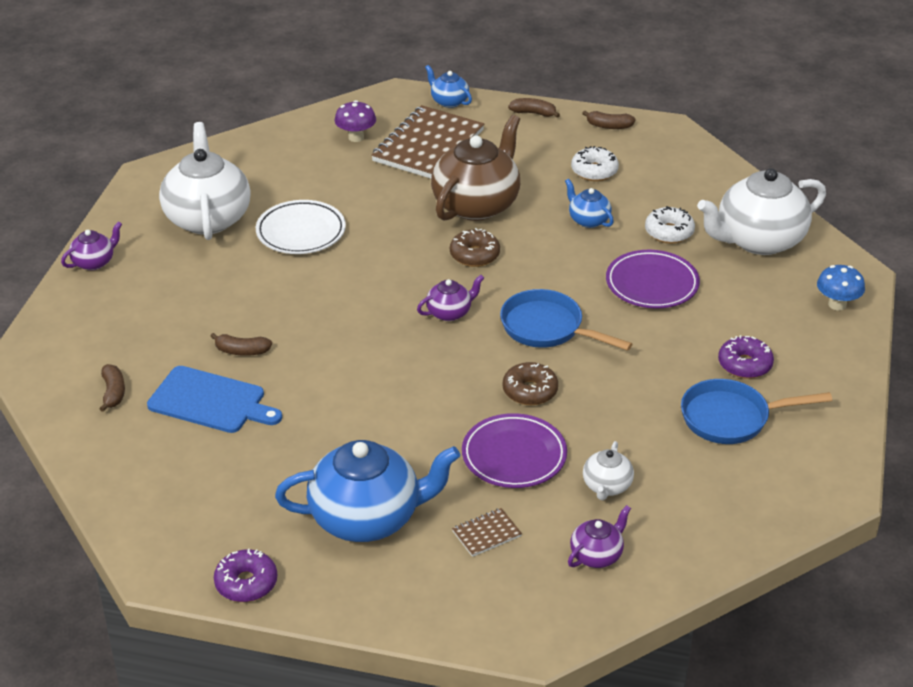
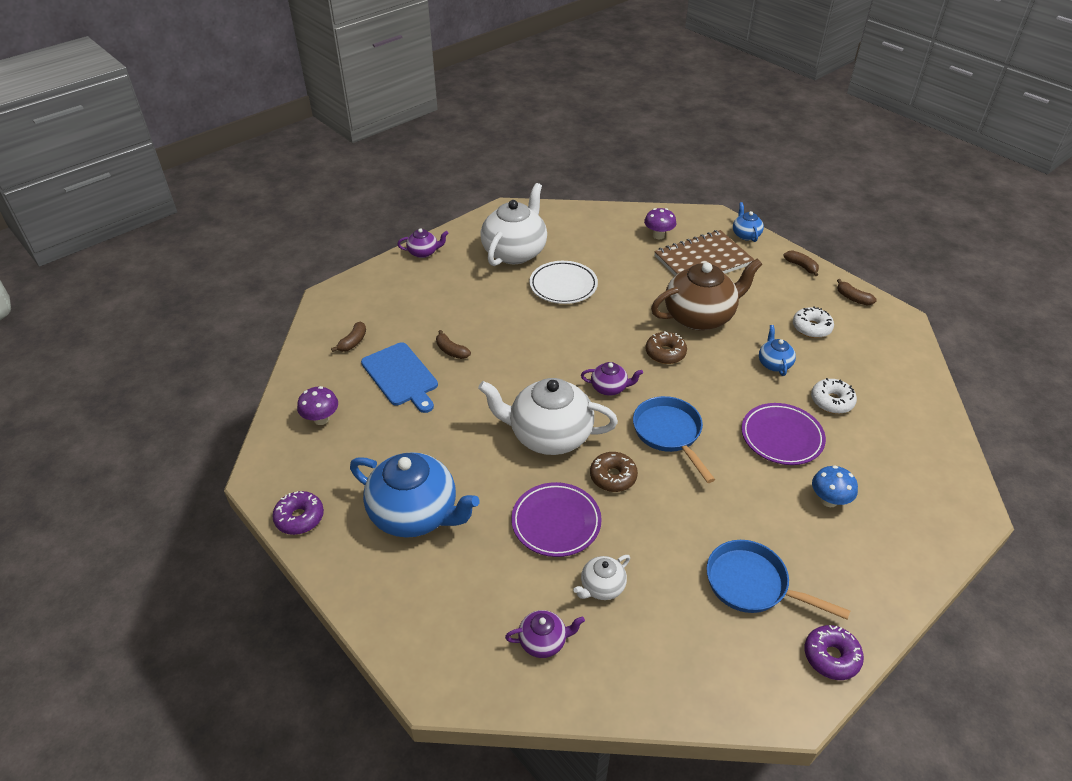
camera: 35 degrees right, 5 degrees up
brown notebook [452,508,522,557] -> none
white teapot [697,168,826,255] -> white teapot moved to [478,378,618,455]
purple donut [718,335,774,379] -> purple donut moved to [805,625,864,680]
blue mushroom [817,265,865,311] -> blue mushroom moved to [812,465,858,507]
none -> purple mushroom [297,386,338,425]

